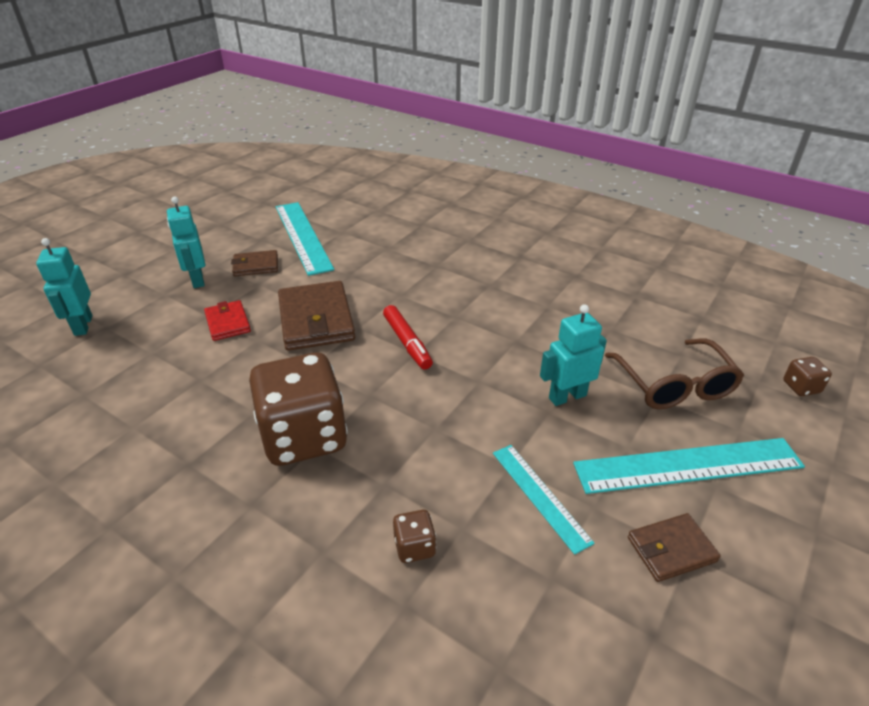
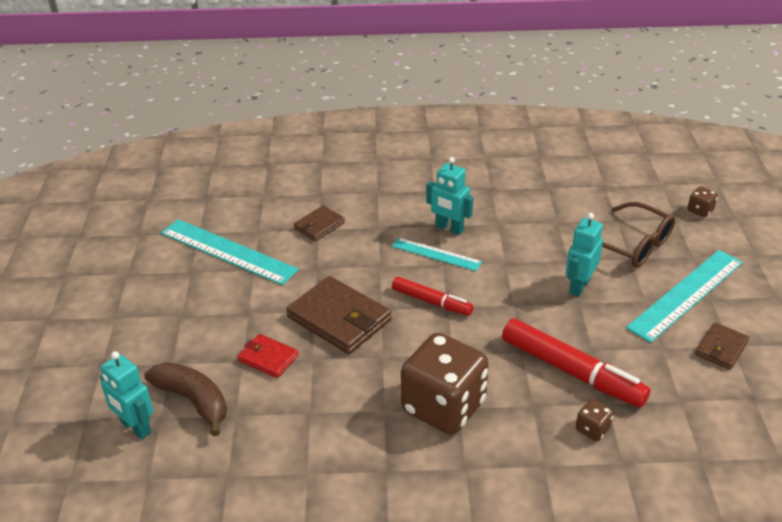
camera: 35 degrees left, 0 degrees up
turquoise robot [167,197,205,288] -> turquoise robot moved to [426,157,473,235]
brown wallet [231,250,278,276] -> brown wallet moved to [294,206,345,241]
turquoise ruler [493,445,595,555] -> turquoise ruler moved to [392,237,482,271]
none -> brown banana [144,362,227,436]
none -> red marker [502,318,651,408]

